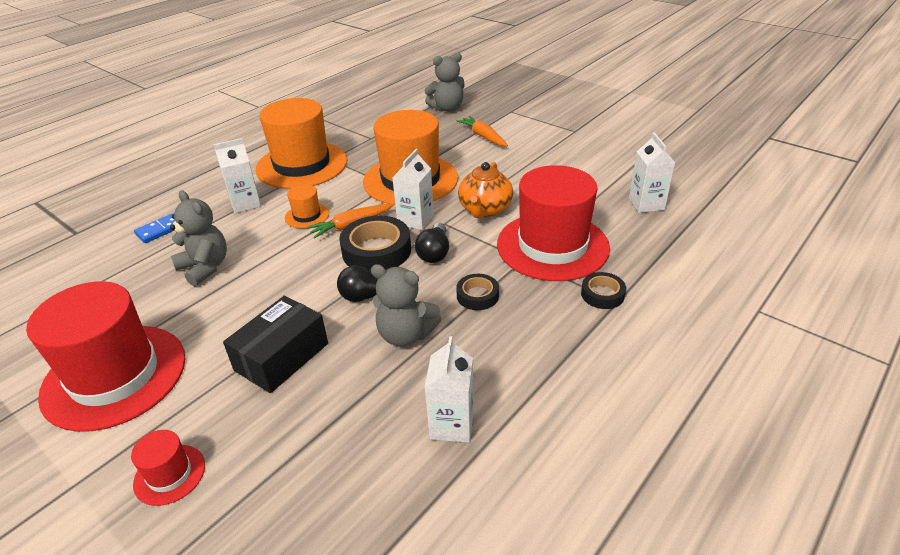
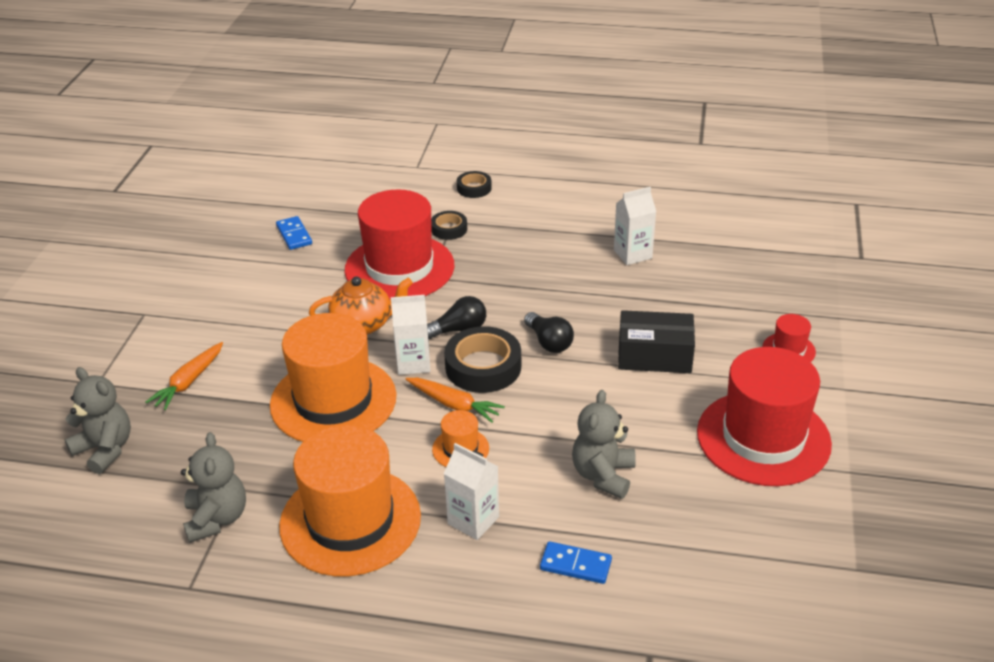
camera: 120 degrees left, 0 degrees up
grey teddy bear [371,264,441,347] -> grey teddy bear moved to [181,432,246,543]
black tape [456,274,499,310] -> black tape moved to [457,171,492,198]
white carton [629,133,675,213] -> blue domino [276,216,312,250]

